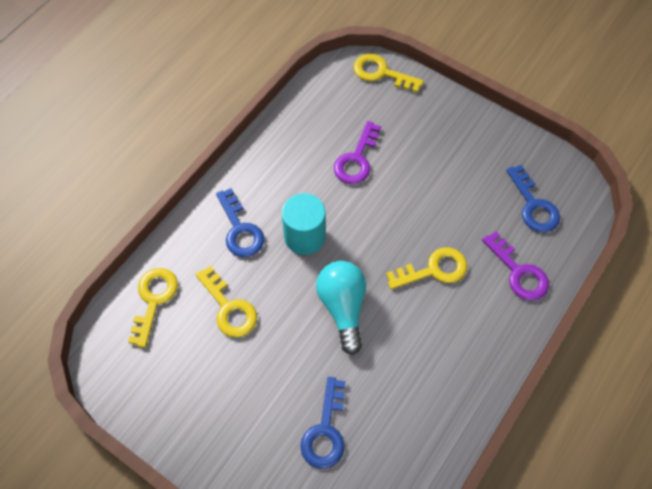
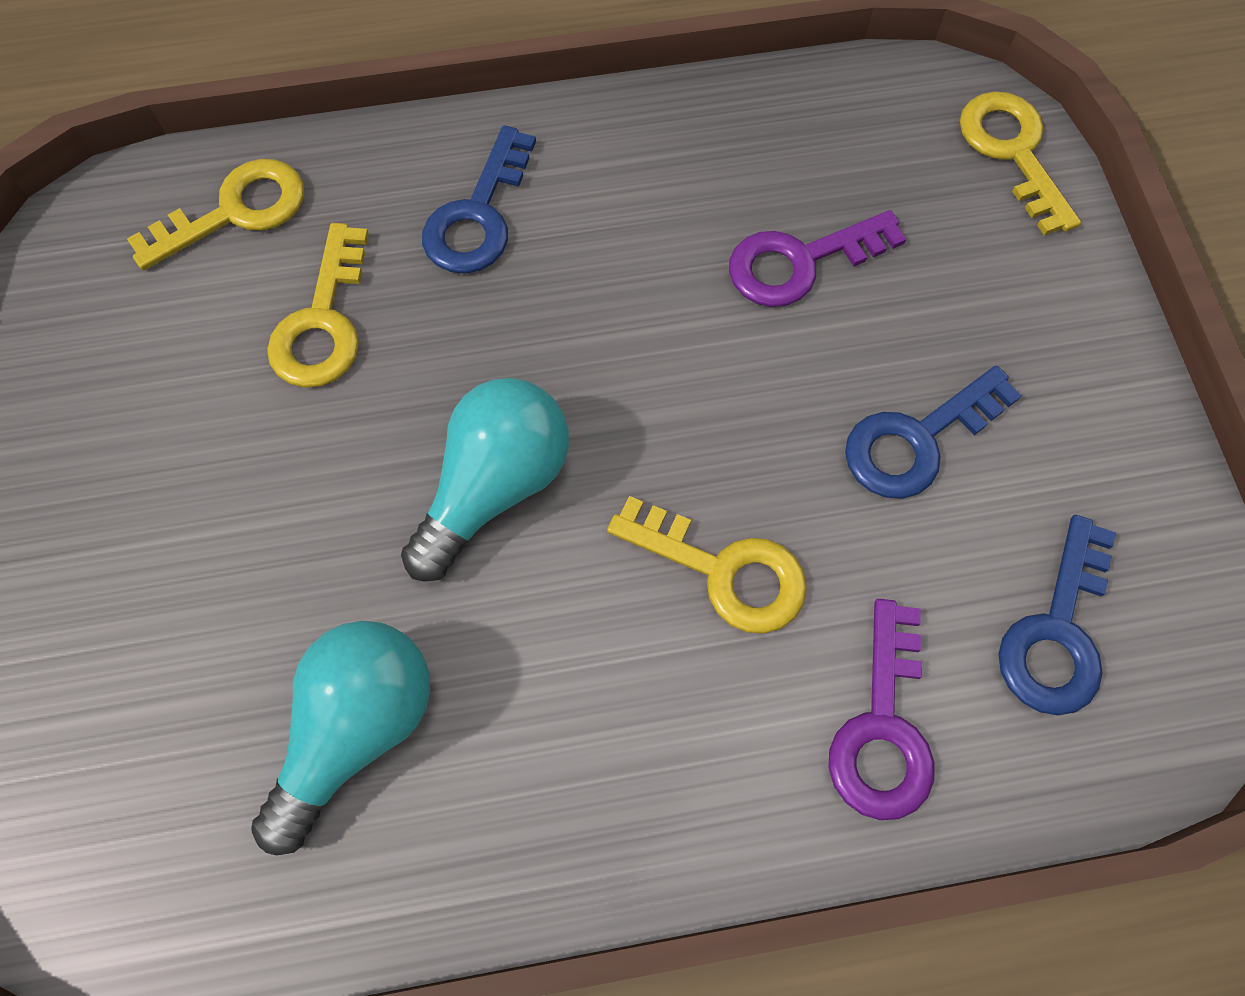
camera: 45 degrees right, 5 degrees up
turquoise cylinder [282,193,325,255] -> none
blue key [300,377,346,469] -> blue key moved to [845,366,1022,499]
none -> turquoise light bulb [251,621,430,855]

